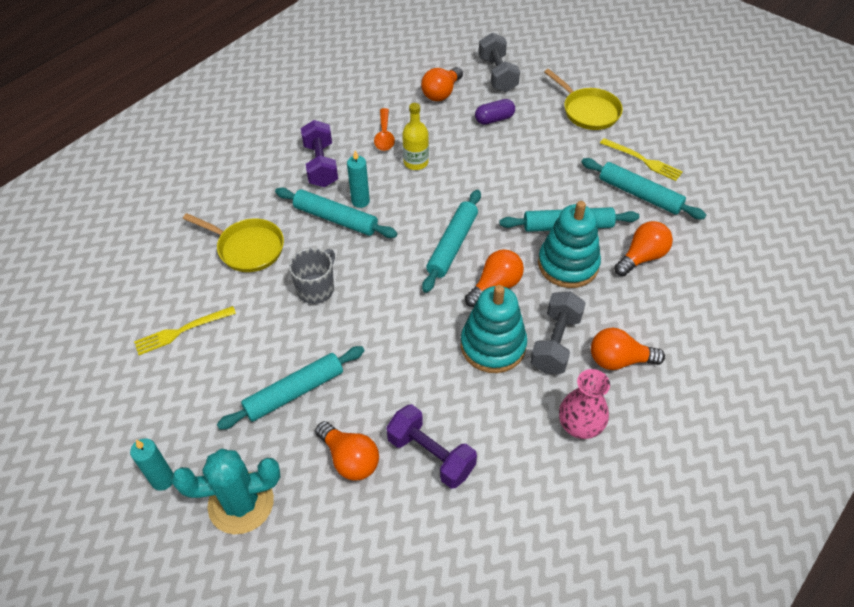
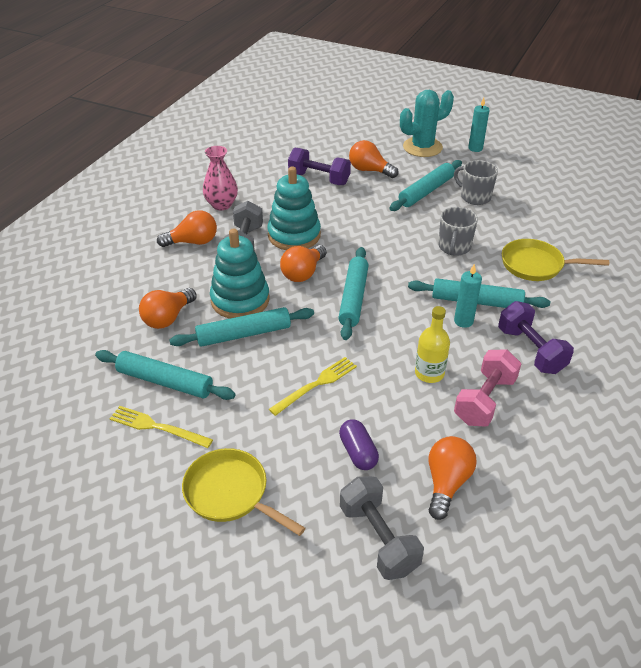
camera: 165 degrees right, 10 degrees down
yellow fork [134,306,236,355] -> yellow fork moved to [269,357,357,416]
orange spoon [374,108,395,151] -> pink dumbbell [454,349,522,426]
purple capsule [475,99,515,125] -> purple capsule turned 75 degrees counterclockwise [339,419,379,470]
none -> grey mug [454,160,498,205]

